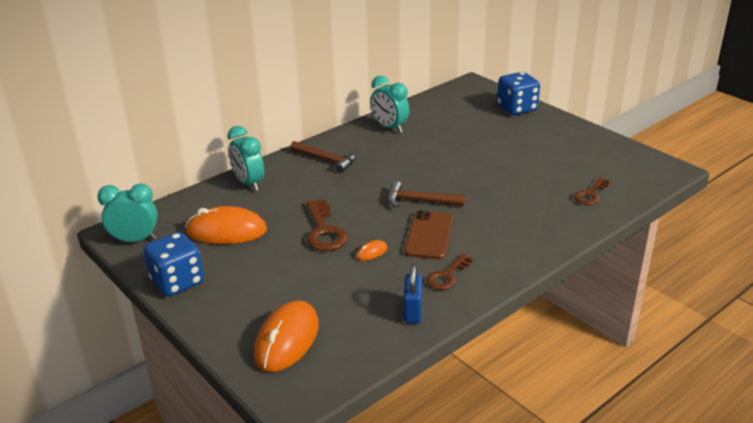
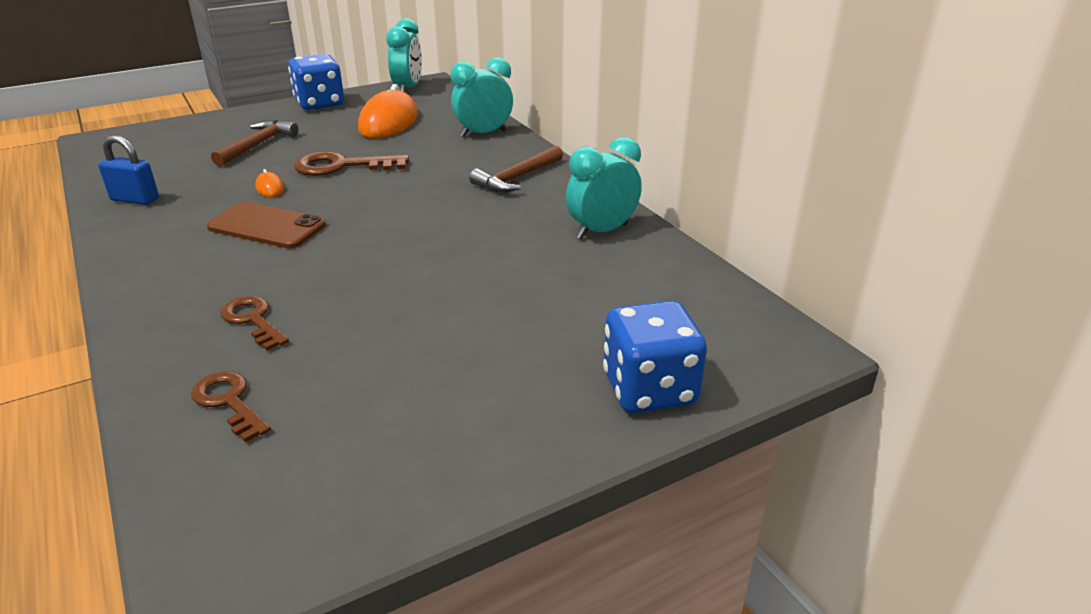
camera: 100 degrees right, 0 degrees up
orange mouse [254,301,318,372] -> none
brown hammer [388,181,465,207] -> brown hammer moved to [211,120,298,167]
brown key [426,254,474,290] -> brown key moved to [220,296,289,351]

